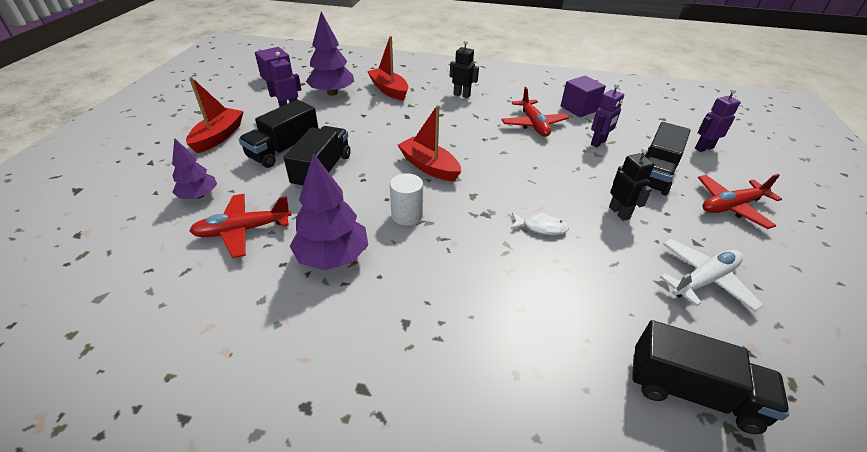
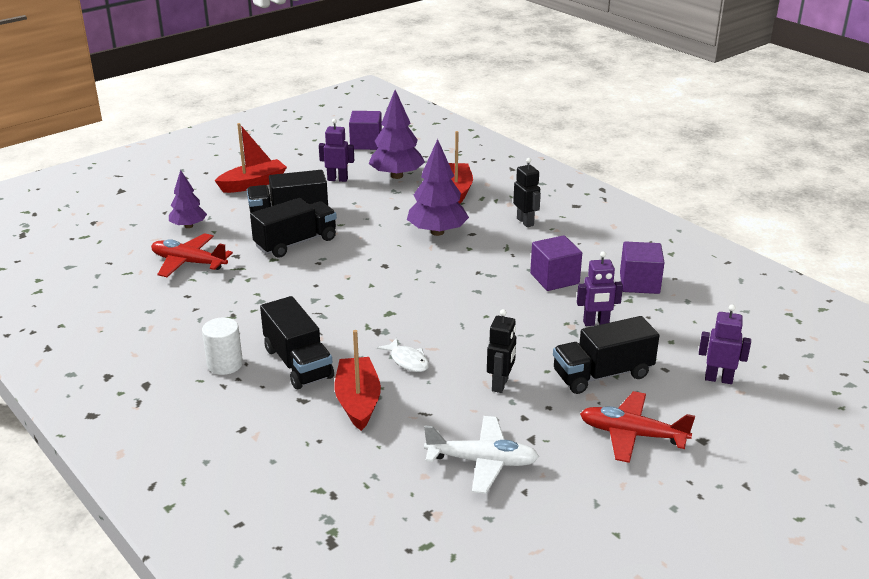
camera: 40 degrees right, 10 degrees down
purple tree [290,153,368,270] -> purple tree moved to [407,139,469,236]
white cylinder [390,173,423,226] -> white cylinder moved to [202,317,243,375]
red boat [398,105,461,182] -> red boat moved to [335,330,381,431]
red plane [502,87,569,137] -> purple cube [530,235,582,291]
black truck [632,320,789,434] -> black truck moved to [260,296,334,389]

